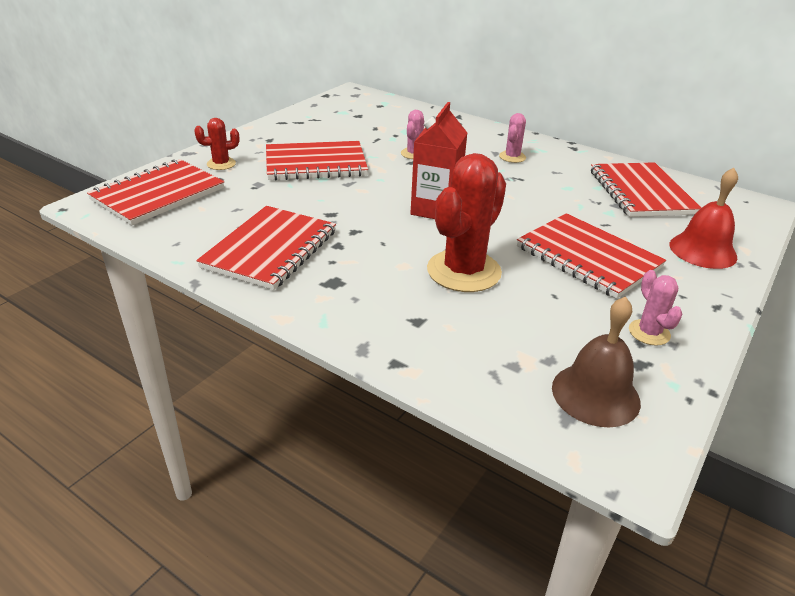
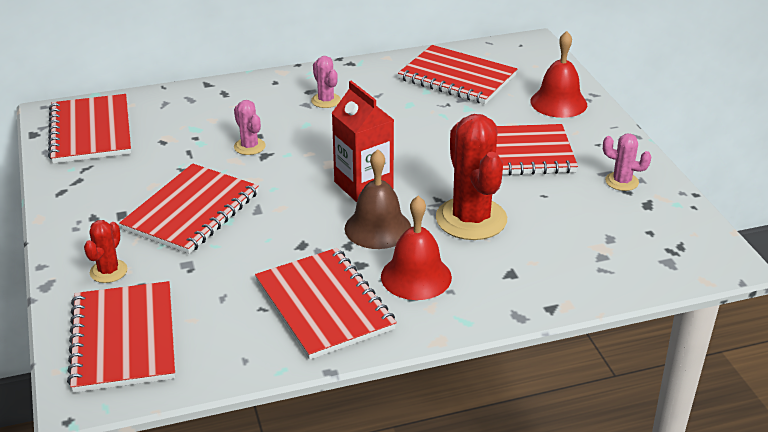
camera: 50 degrees left, 0 degrees up
brown bell [552,296,641,428] -> brown bell moved to [345,149,411,249]
none -> red notebook [48,94,131,164]
none -> red bell [381,196,452,300]

